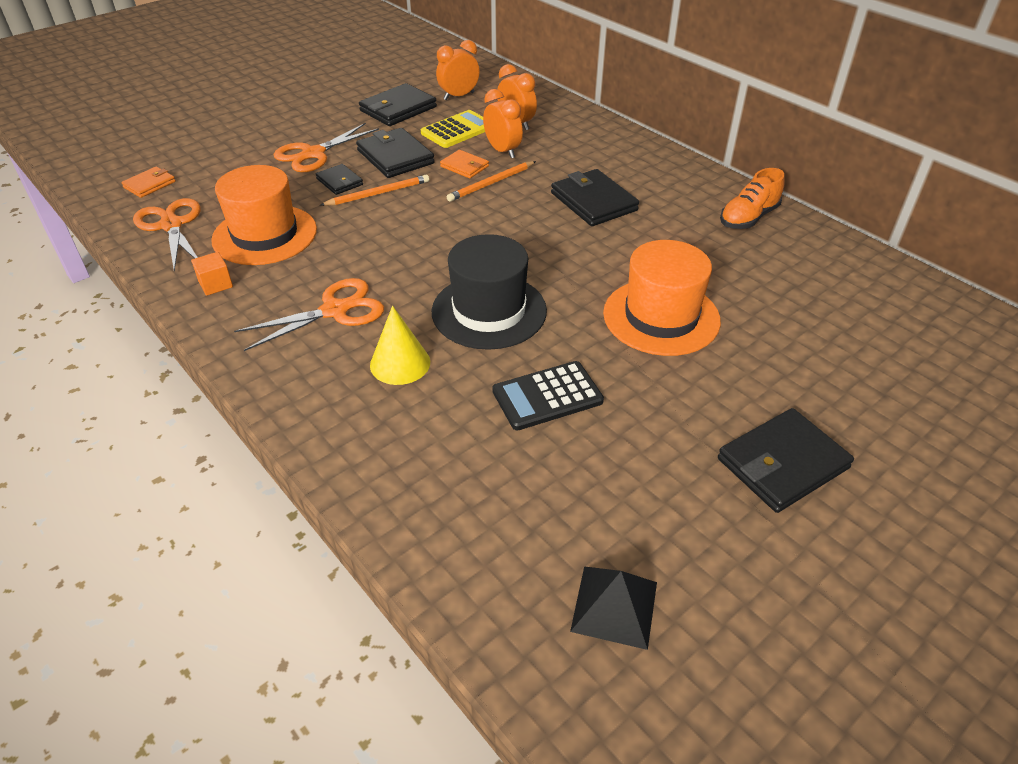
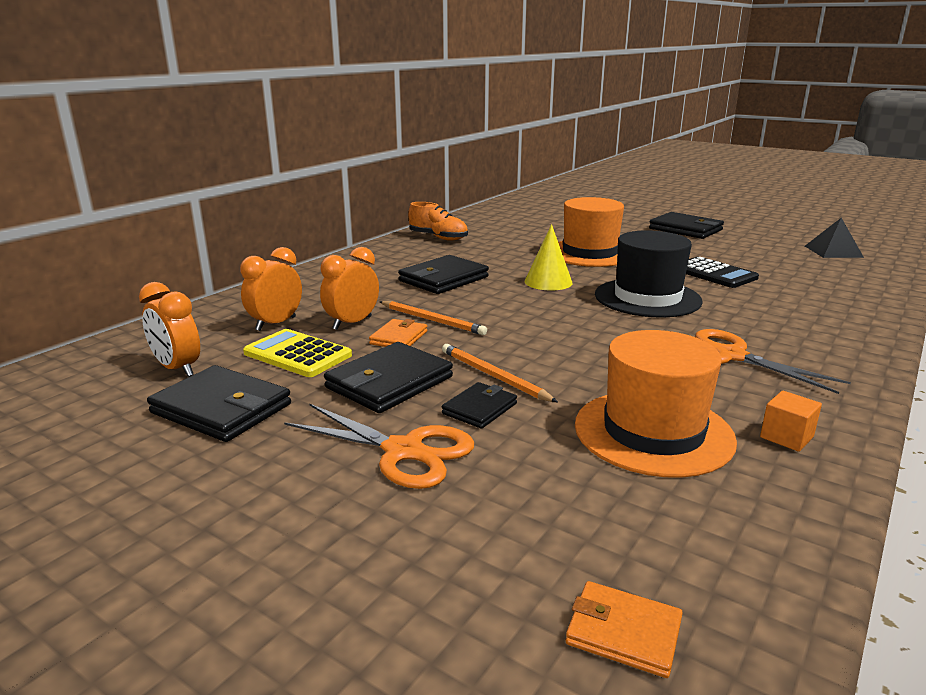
camera: 105 degrees left, 20 degrees down
orange scissors [133,198,201,272] -> none
yellow cone [370,306,430,385] -> yellow cone moved to [525,224,572,291]

